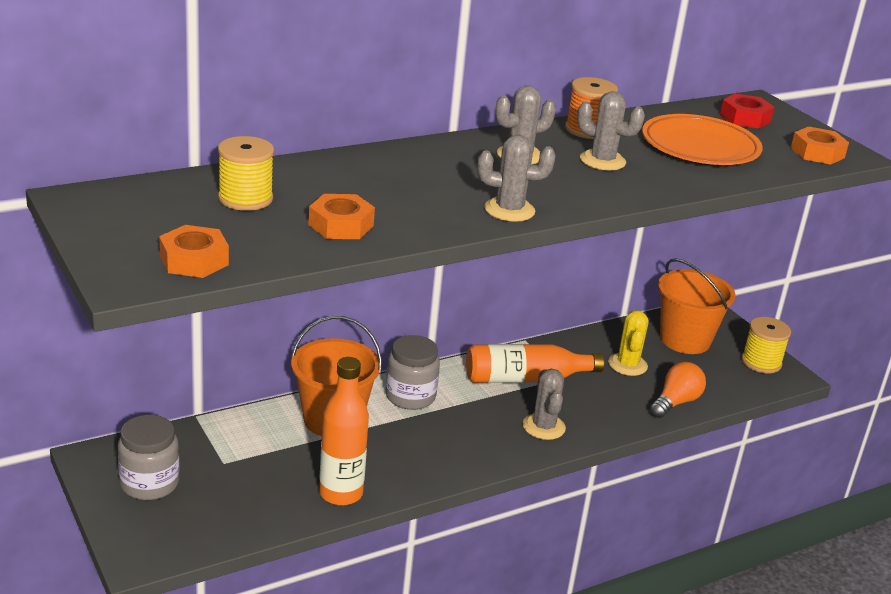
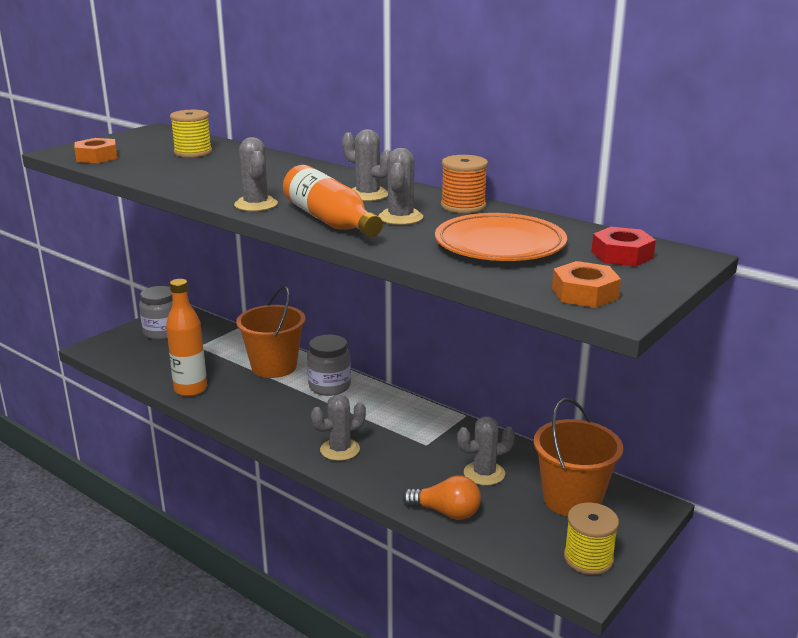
camera: 70 degrees right, 5 degrees down
orange nut [308,194,375,239] -> none
orange bottle [466,344,604,383] -> orange bottle moved to [283,165,383,237]
yellow cactus [608,310,649,376] -> grey cactus [457,416,515,486]

